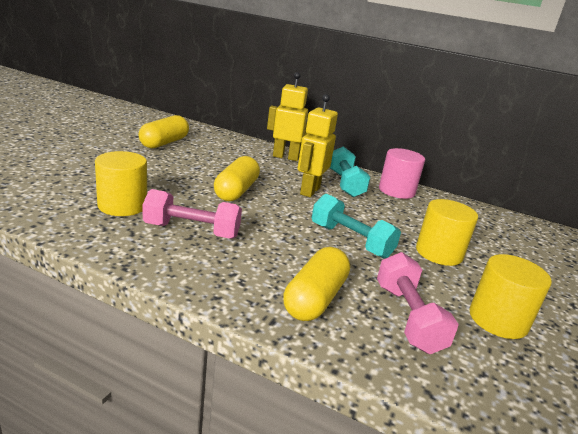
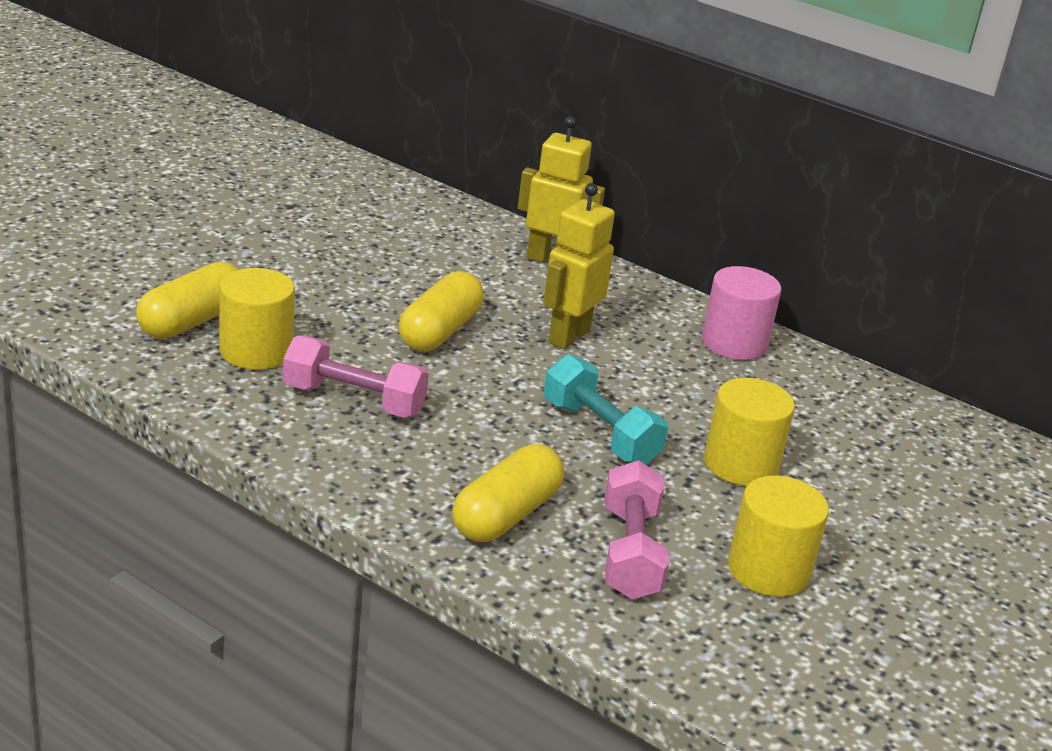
camera: 10 degrees right, 5 degrees up
yellow capsule [138,115,189,148] -> yellow capsule moved to [136,262,239,339]
turquoise dumbbell [330,146,371,197] -> none

